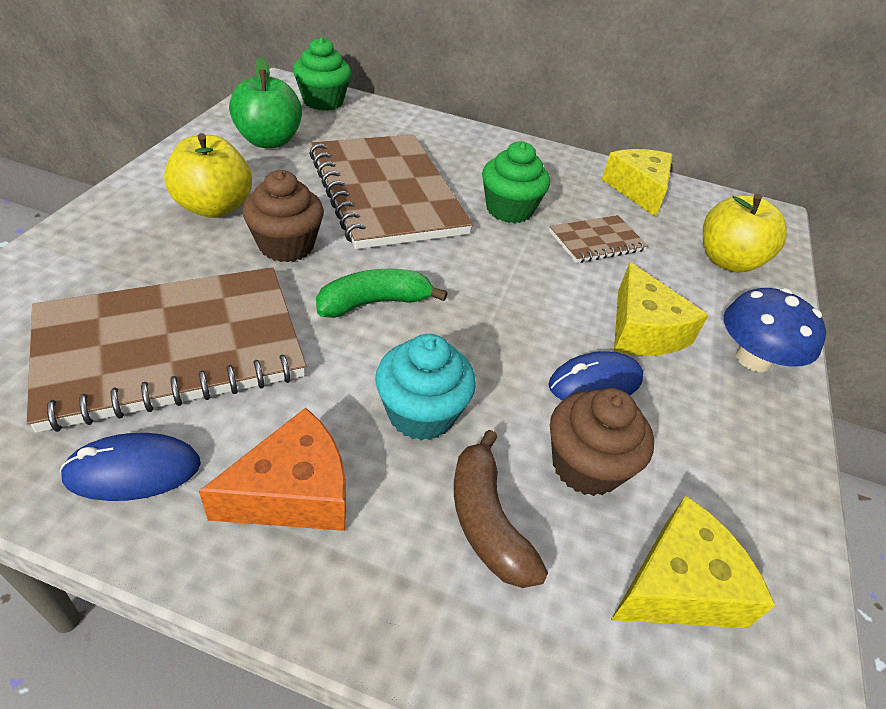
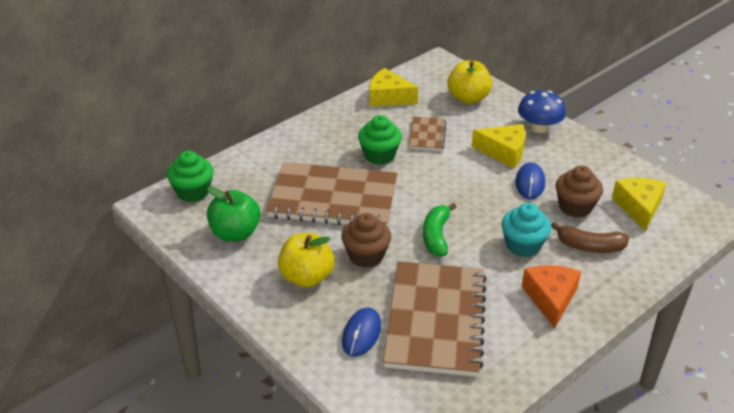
camera: 55 degrees left, 5 degrees down
blue mouse [60,433,201,501] -> blue mouse moved to [342,307,381,357]

